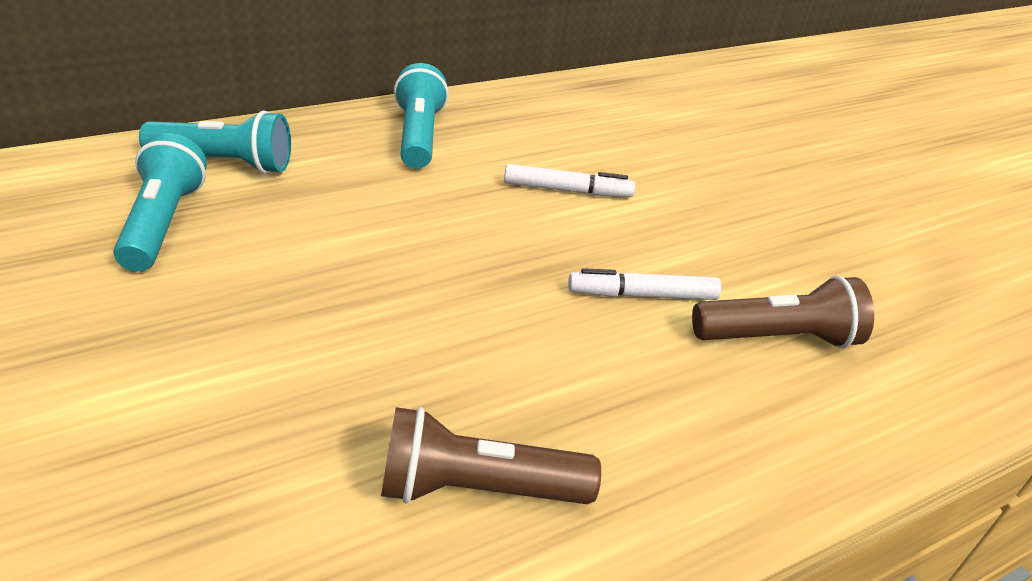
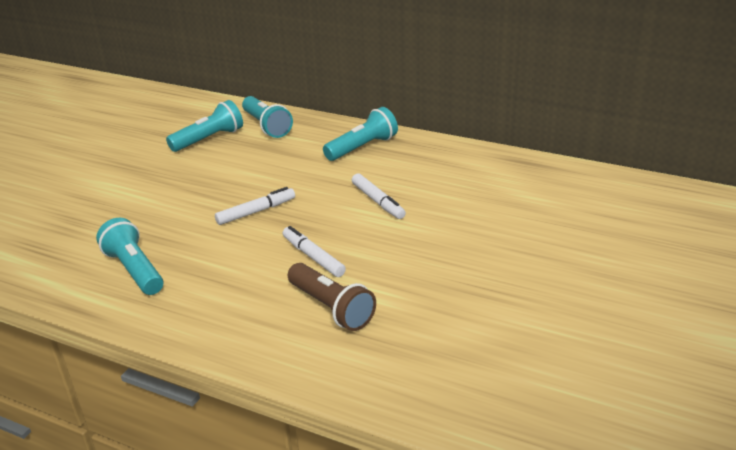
camera: 60 degrees right, 5 degrees down
brown flashlight [381,407,601,504] -> turquoise flashlight [96,218,163,295]
none -> white marker [215,187,295,225]

